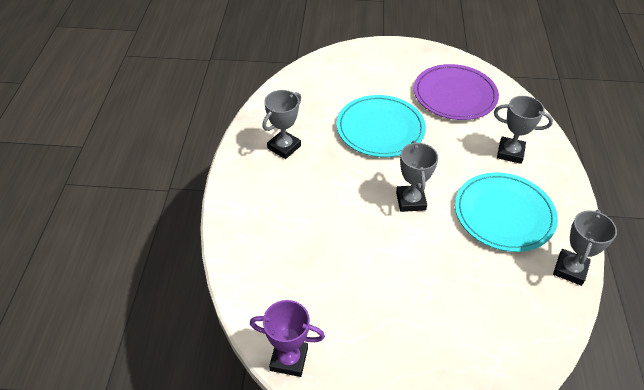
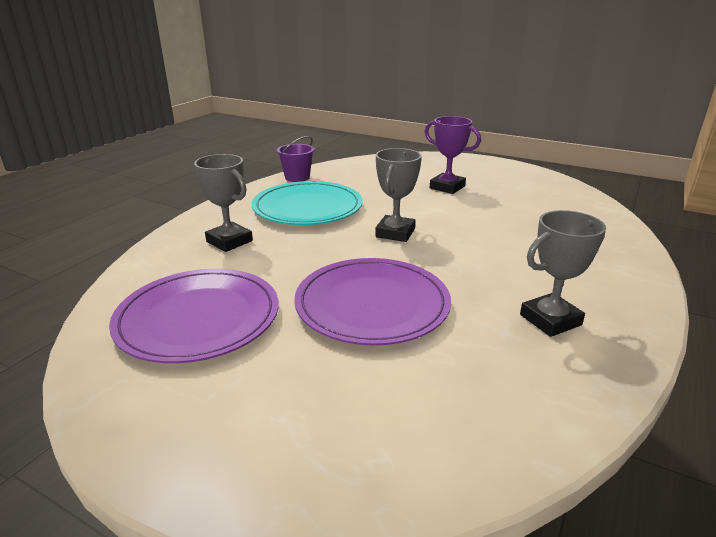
camera: 155 degrees left, 20 degrees down
purple trophy [250,300,325,377] -> purple trophy moved to [425,116,481,194]
turquoise plate [336,95,426,157] -> purple plate [294,258,451,345]
grey trophy [553,210,617,286] -> purple bucket [277,136,315,182]

